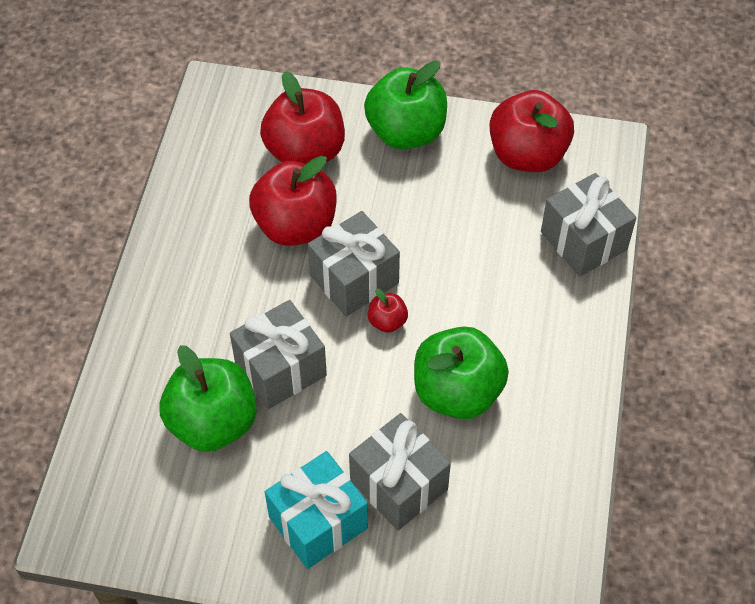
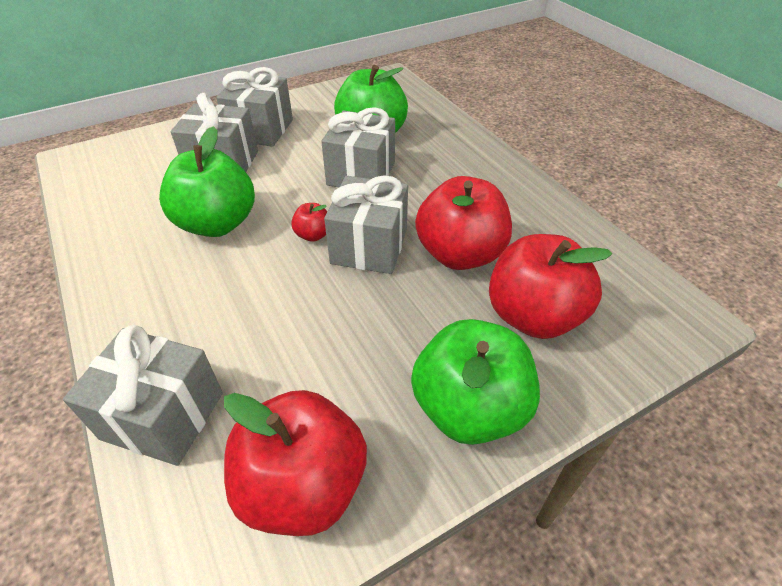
camera: 140 degrees right, 10 degrees down
turquoise gift [265,451,368,569] -> grey gift [216,67,293,147]

